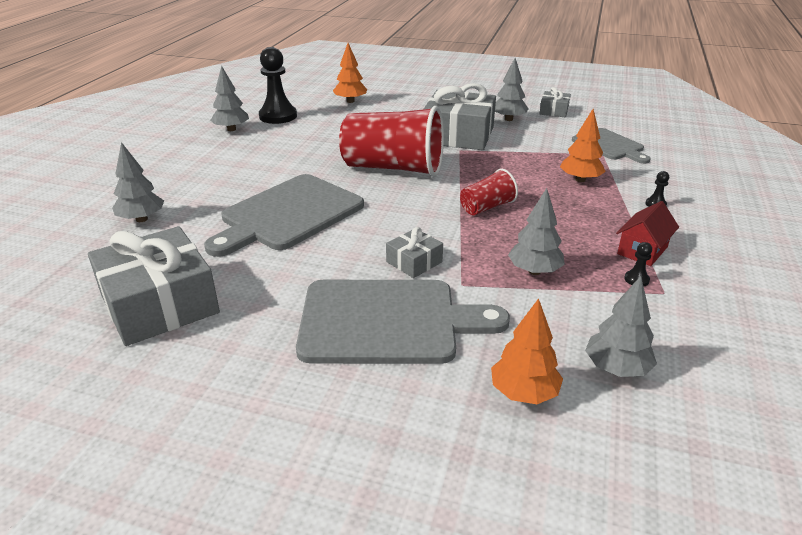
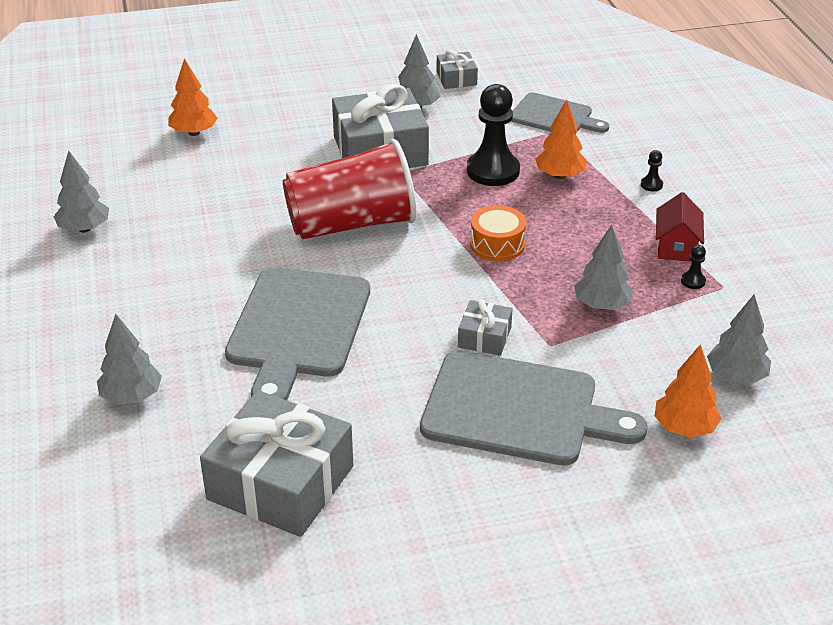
camera: 30 degrees left, 5 degrees up
black pawn [259,47,297,124] -> black pawn moved to [467,84,520,186]
grey cutting board [296,280,510,364] -> grey cutting board turned 45 degrees clockwise [420,350,648,466]
red cup [460,169,518,215] -> orange drum [470,205,526,261]

